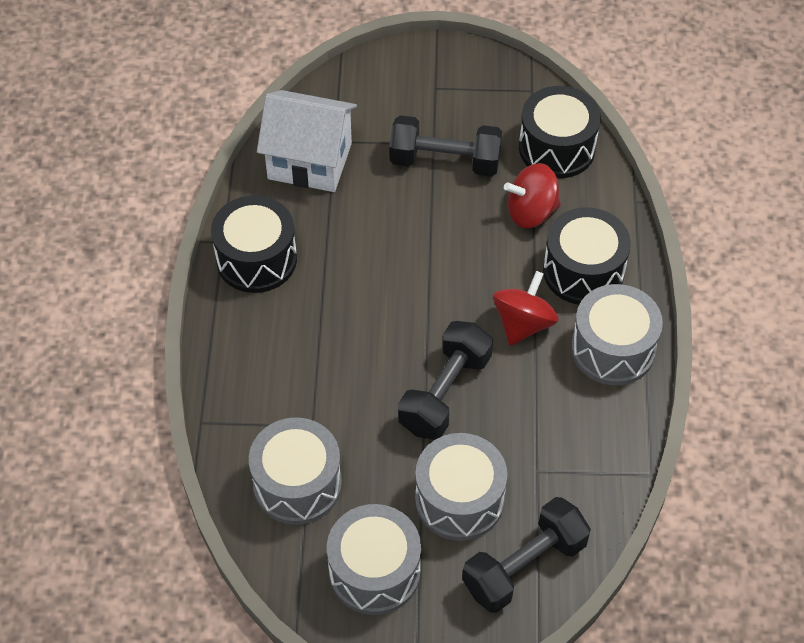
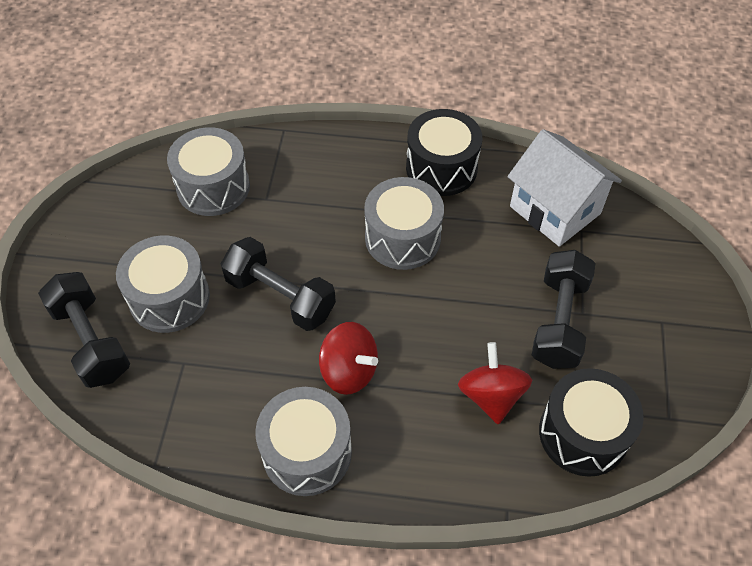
camera: 95 degrees right, 0 degrees up
white house [257,90,357,192] -> white house turned 60 degrees counterclockwise [507,129,622,247]
grey drum [327,504,421,615] -> grey drum moved to [364,177,444,270]
black drum [543,207,631,305] -> none

